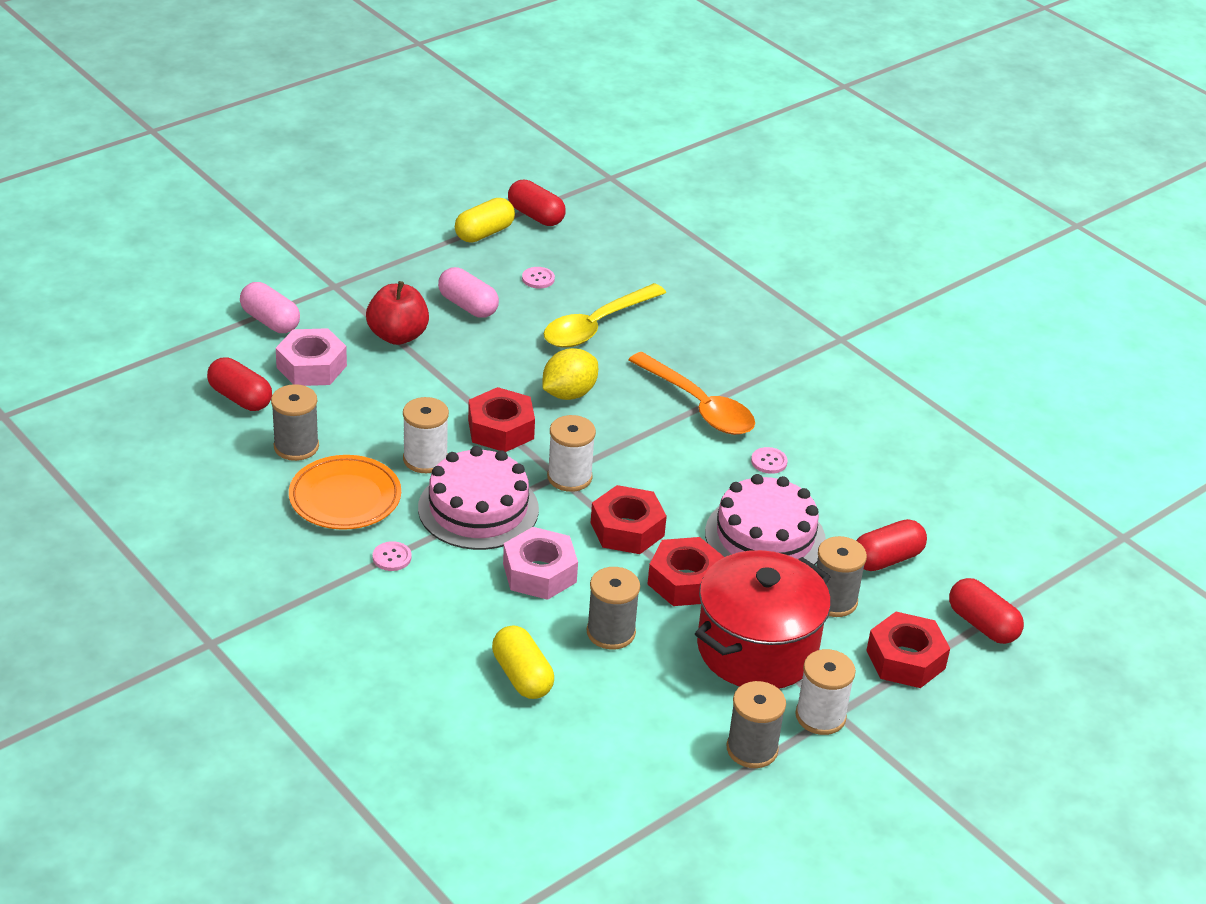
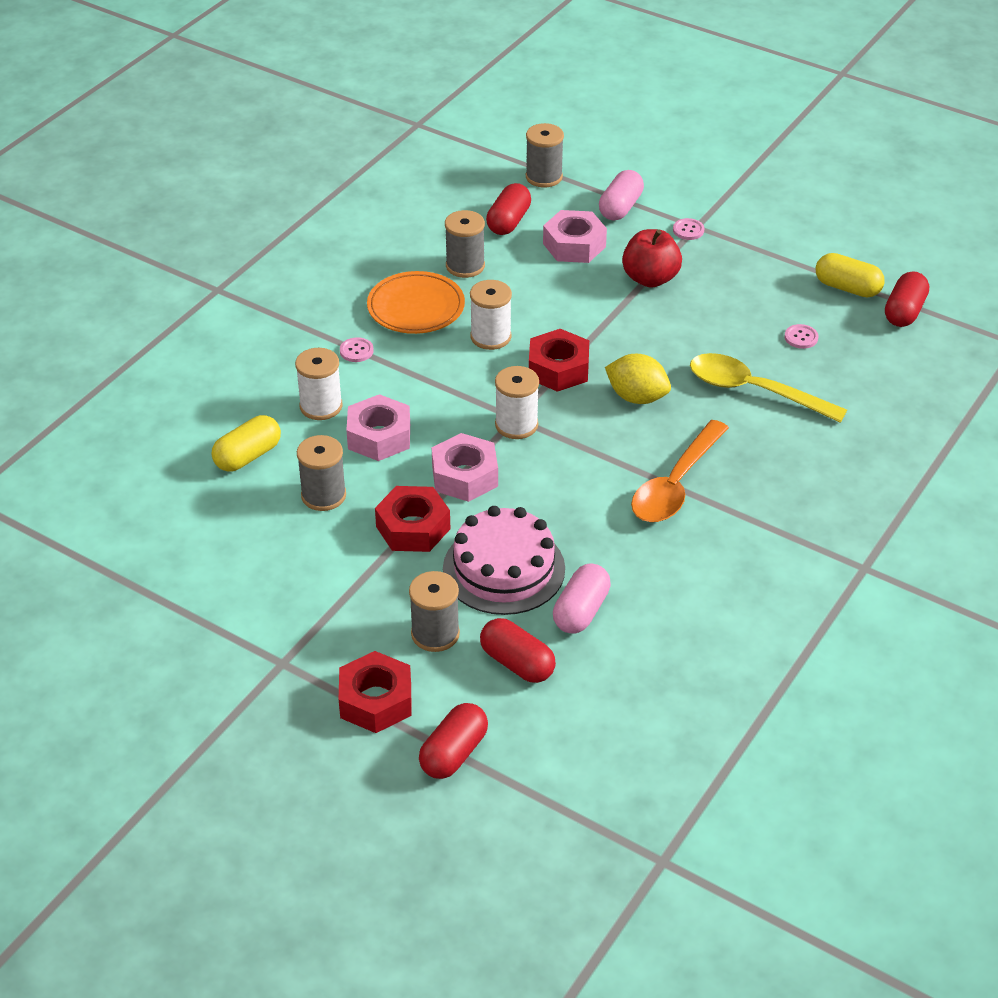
camera: 75 degrees right, 5 degrees up
pink cake [418,446,539,550] -> none
pink capsule [438,267,499,318] -> pink capsule moved to [553,564,611,633]
red nut [591,485,667,554] -> pink nut [432,433,498,502]
red pot [695,550,831,689] -> none
grey spool [727,681,786,768] -> grey spool moved to [526,123,564,187]
pink button [751,447,788,474] -> pink button moved to [673,218,704,240]
white spool [795,649,856,735] -> white spool moved to [295,348,343,420]

